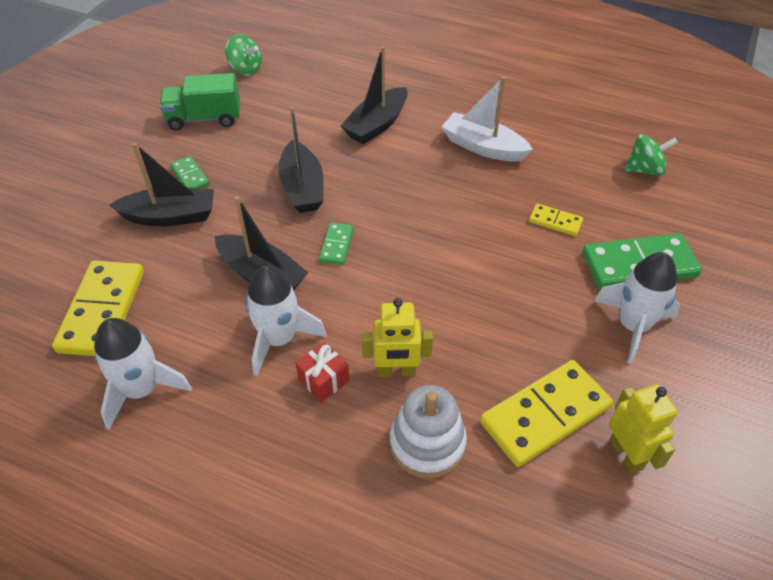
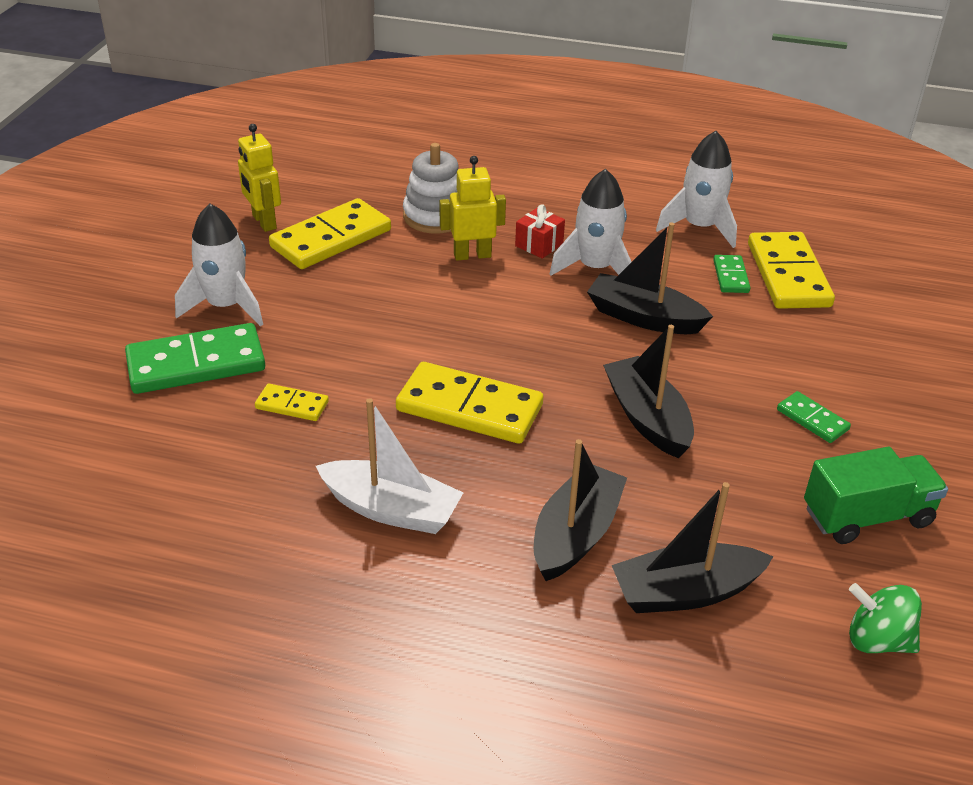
camera: 170 degrees right, 10 degrees down
black boat [110,143,214,226] -> black boat moved to [612,482,773,613]
green domino [319,223,354,265] -> green domino moved to [713,255,750,293]
green spinning top [624,134,678,176] -> none
none -> yellow domino [396,362,543,444]

